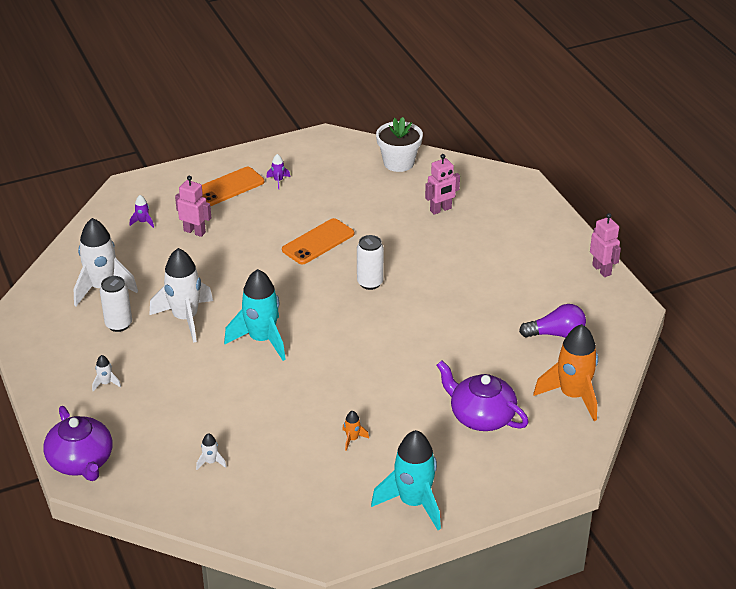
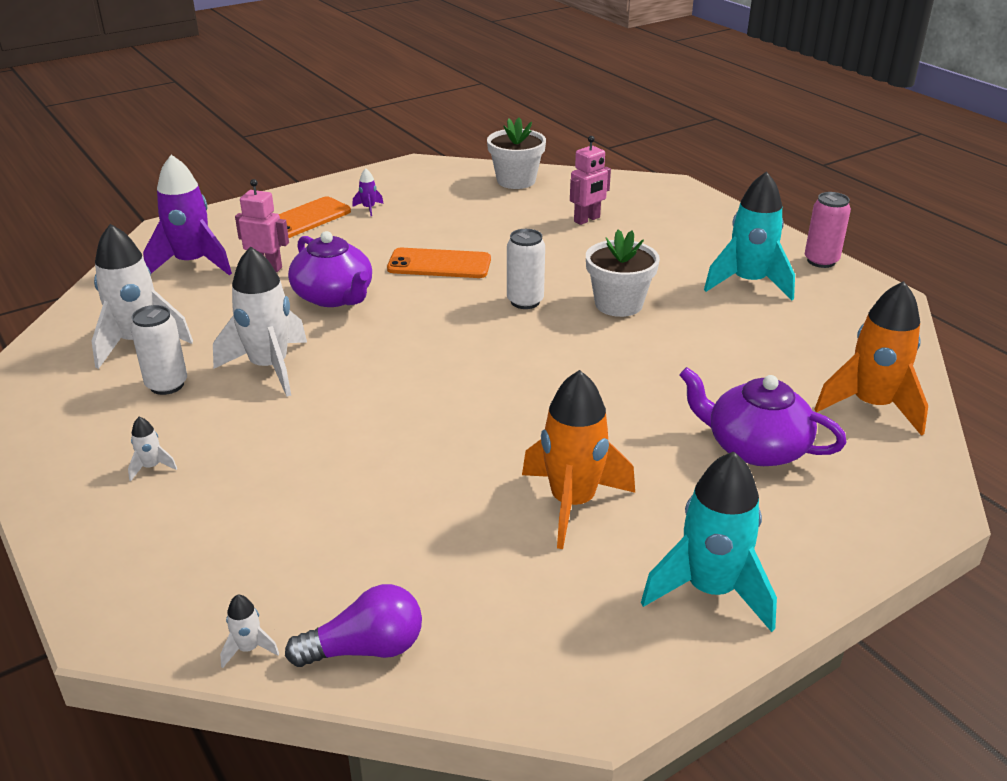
camera: 10 degrees left, 5 degrees down
purple teapot [43,406,112,481] -> purple teapot moved to [288,231,372,307]
purple rocket [130,195,154,228] -> purple rocket [143,155,232,275], size x2.43
white rocket [196,433,226,470] -> white rocket moved to [220,594,279,668]
turquoise rocket [224,269,286,361] -> turquoise rocket moved to [704,171,795,300]
orange phone [282,218,354,264] -> orange phone turned 60 degrees clockwise [387,248,491,278]
orange rocket [342,411,369,451] -> orange rocket [522,370,635,549], size x2.43
purple light bulb [519,304,586,338] -> purple light bulb moved to [285,584,422,667]
pink robot [590,213,621,277] -> pink can [805,192,851,268]
none -> white flower pot [586,229,660,317]

